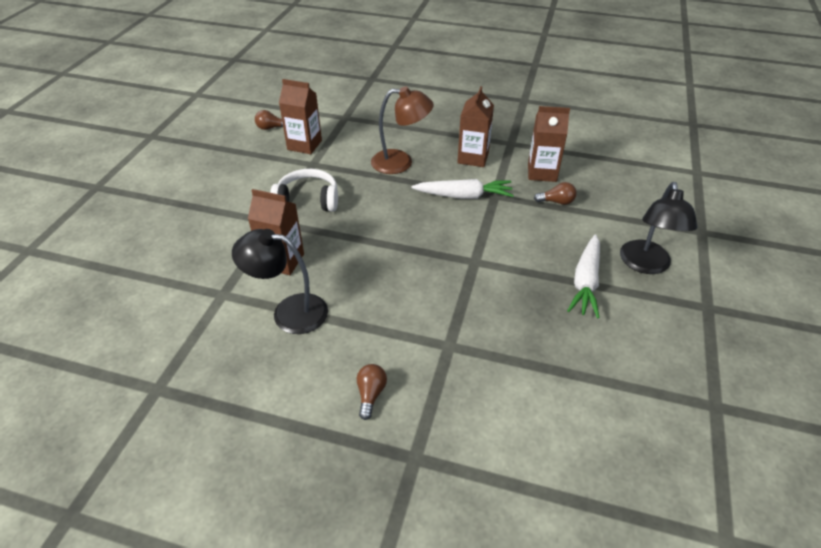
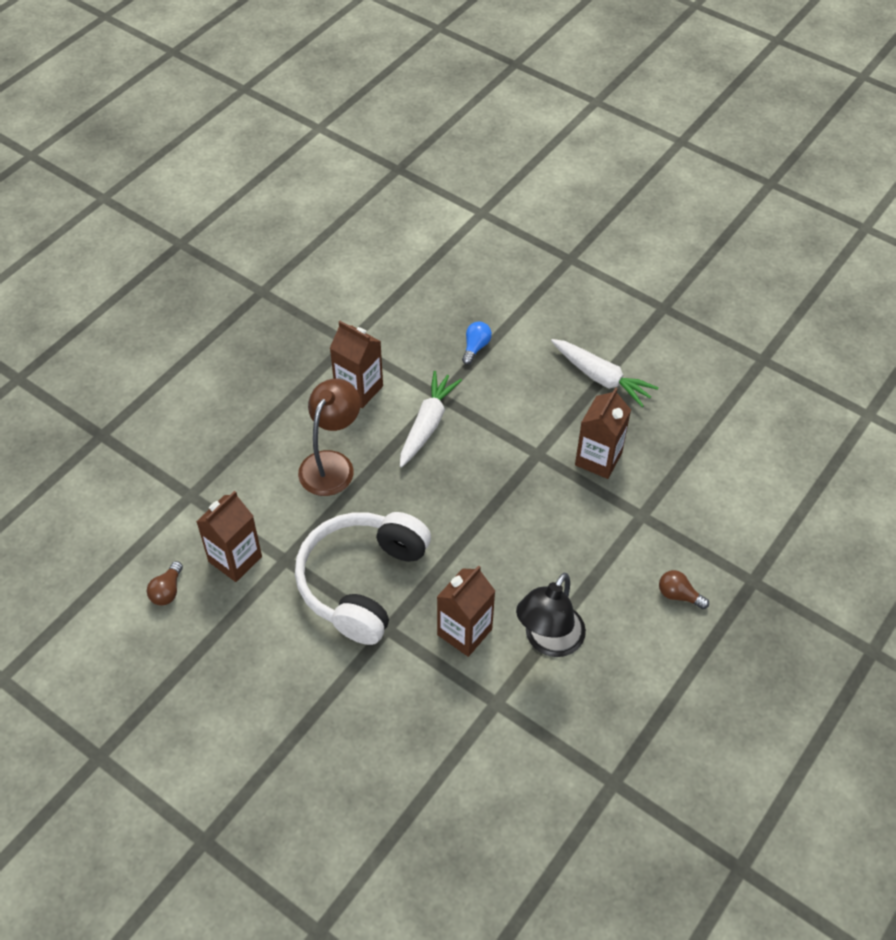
camera: 70 degrees left, 10 degrees up
white headphones [270,169,338,211] -> white headphones [295,512,431,645], size x1.57
brown carton [528,106,570,182] -> brown carton moved to [575,387,631,479]
brown light bulb [534,182,577,205] -> blue light bulb [462,321,492,365]
black lamp [620,182,698,274] -> none

